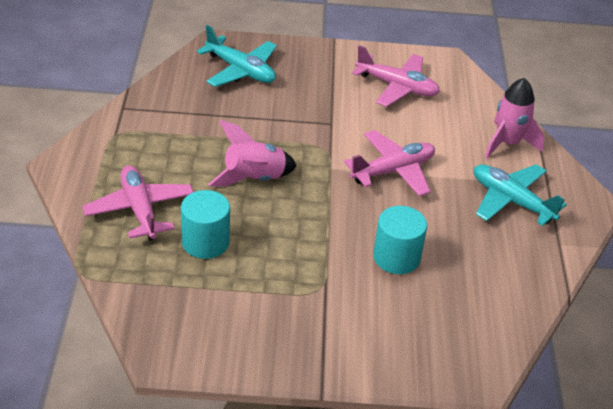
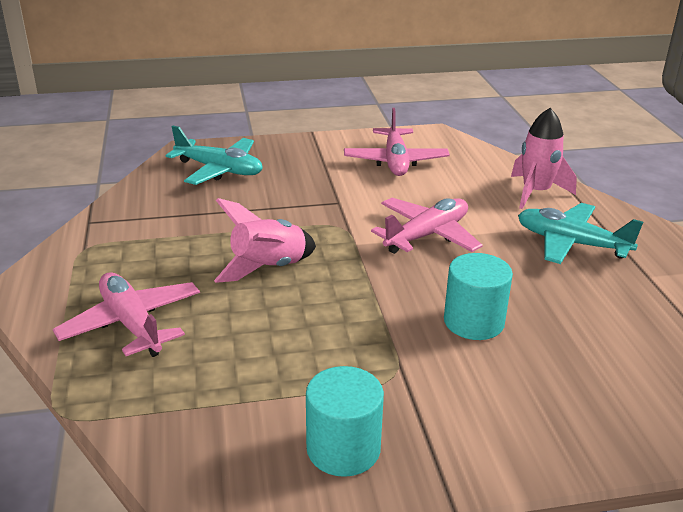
camera: 10 degrees left, 10 degrees down
turquoise cylinder [181,190,230,259] -> turquoise cylinder moved to [306,366,384,477]
pink plane [352,45,440,107] -> pink plane turned 75 degrees clockwise [344,108,450,176]

